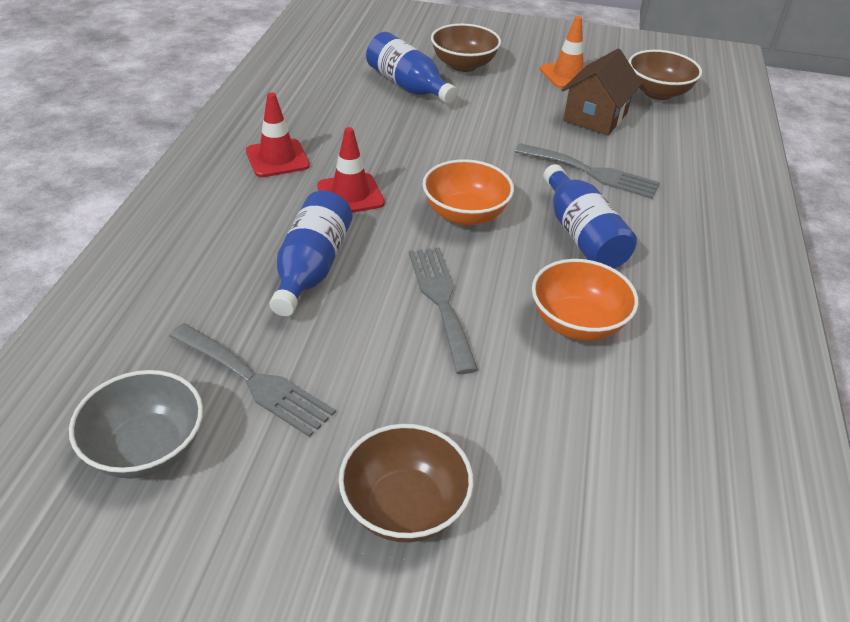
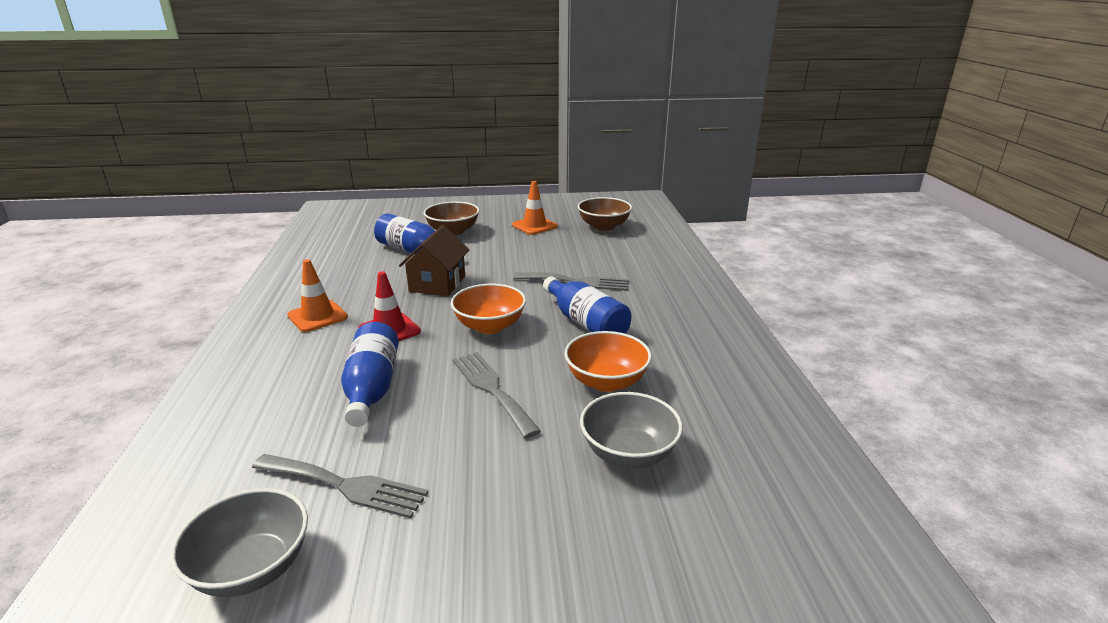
camera: 15 degrees left, 15 degrees down
red traffic cone [246,92,310,177] -> orange traffic cone [287,259,348,332]
brown bowl [339,424,474,542] -> none
brown house [562,49,642,135] -> brown house moved to [399,225,469,296]
none -> grey bowl [580,392,683,468]

